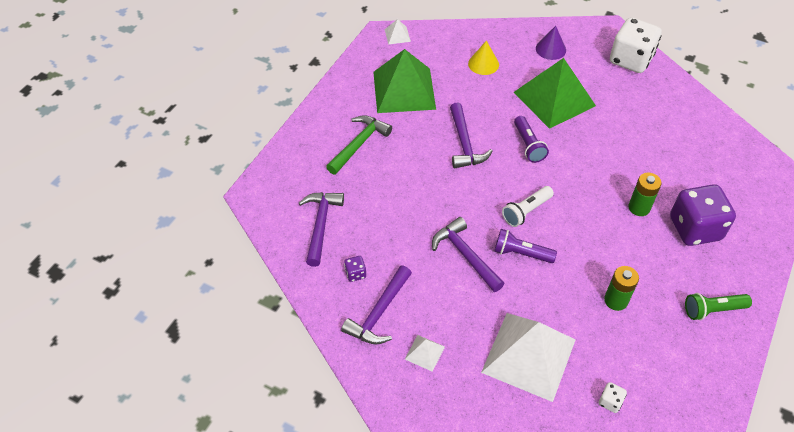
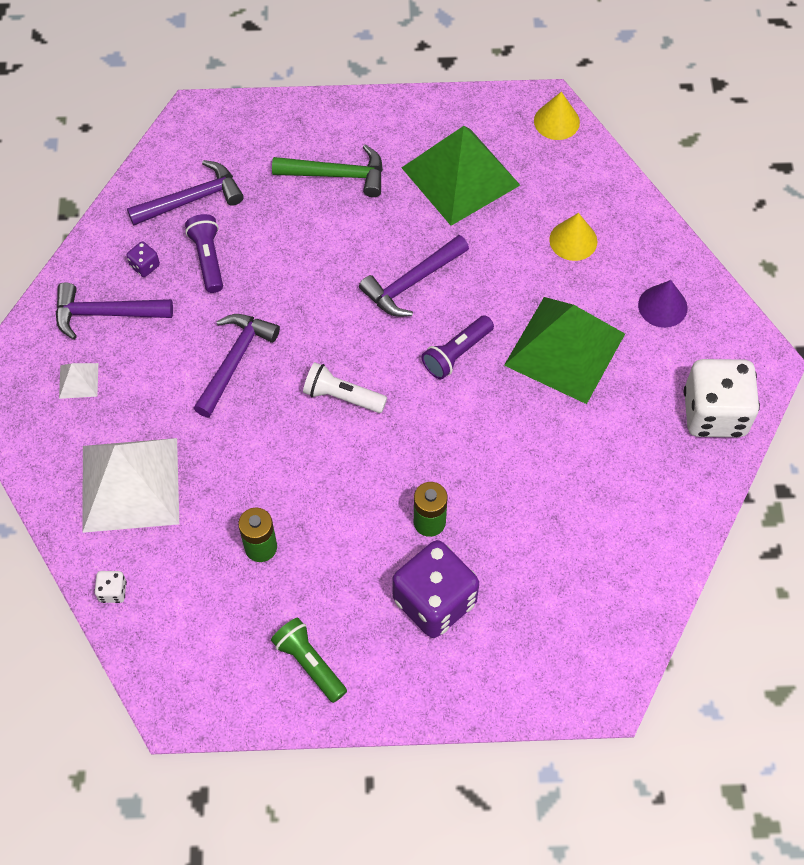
camera: 60 degrees right, 10 degrees up
white pyramid [385,19,411,45] -> yellow cone [534,92,580,140]
purple flashlight [494,229,557,263] -> purple flashlight moved to [185,214,223,293]

